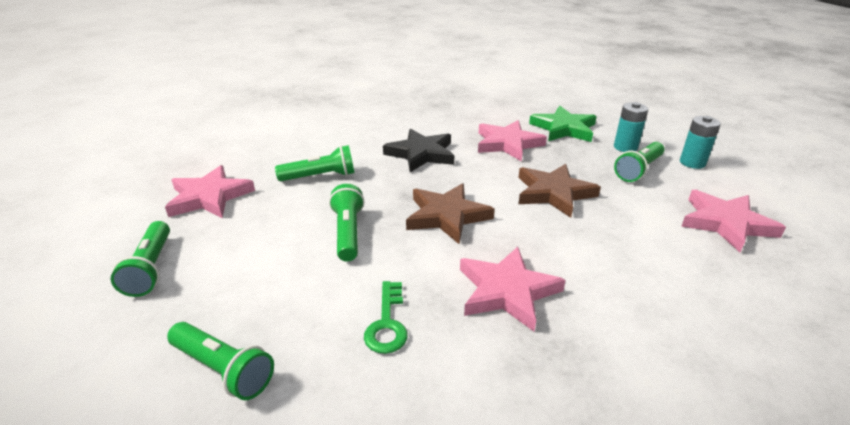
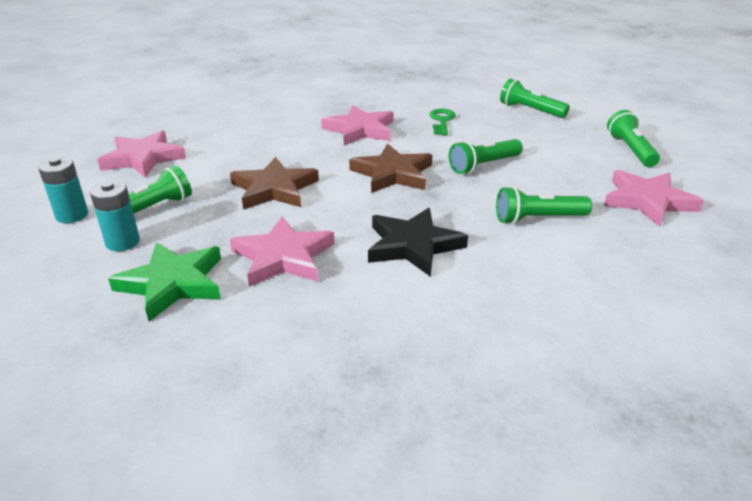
camera: 175 degrees left, 0 degrees up
green flashlight [329,184,364,261] -> green flashlight turned 60 degrees clockwise [448,139,523,174]

